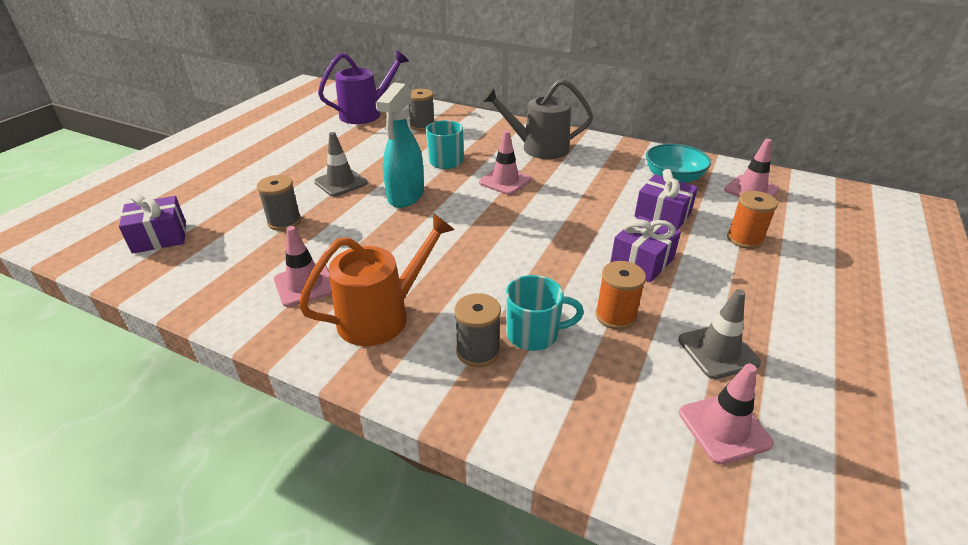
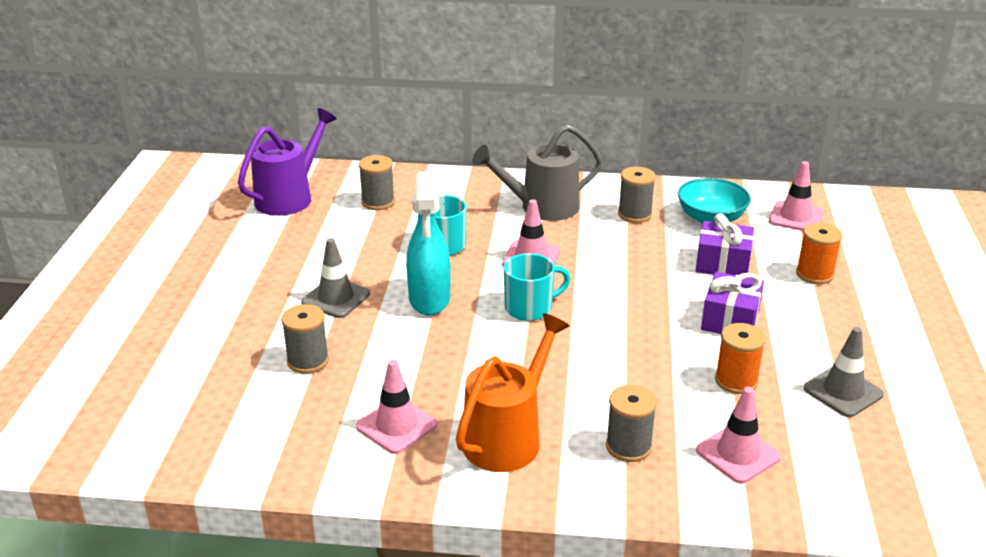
camera: 20 degrees left, 5 degrees down
purple gift [119,193,186,254] -> none
turquoise mug [506,275,584,351] -> turquoise mug moved to [504,253,571,321]
pink traffic cone [679,363,774,465] -> pink traffic cone moved to [696,387,781,483]
none -> grey spool [618,167,656,223]

